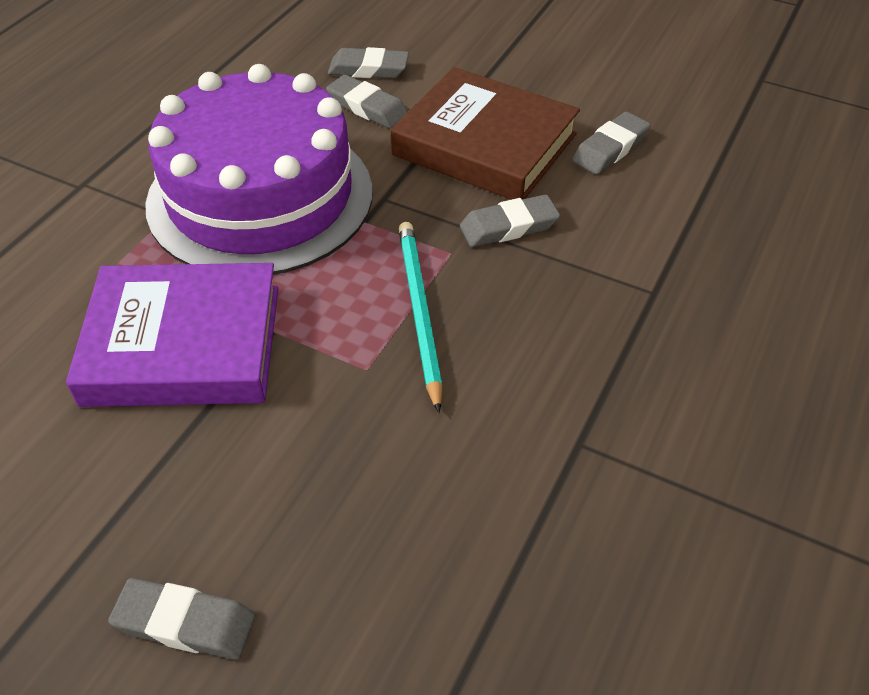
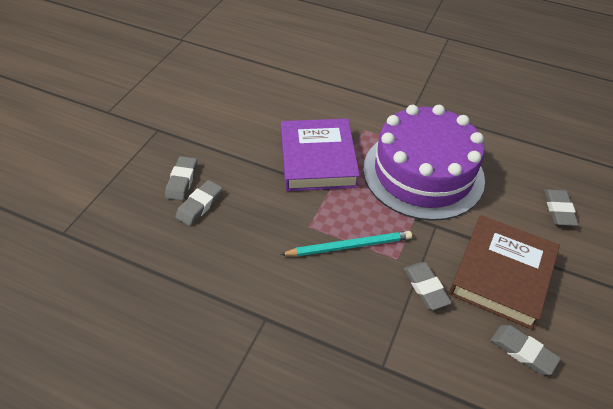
camera: 85 degrees right, 0 degrees up
grey eraser [326,75,408,129] -> grey eraser moved to [175,180,222,226]

